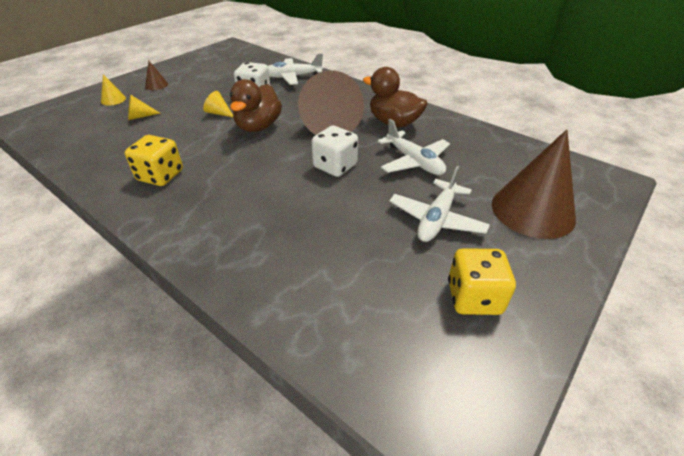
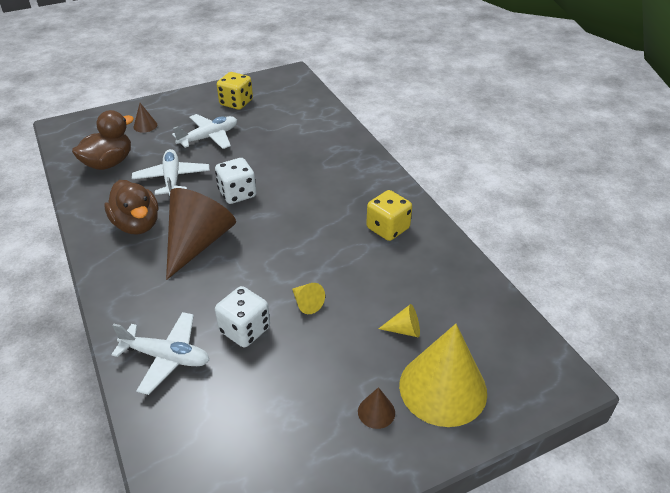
camera: 155 degrees left, 0 degrees up
yellow cone [101,74,126,106] -> yellow cone [399,324,487,427], size x2.40
brown duck [230,79,282,132] -> brown duck moved to [72,110,134,170]
brown cone [492,129,576,239] -> brown cone [133,103,157,133], size x0.42

